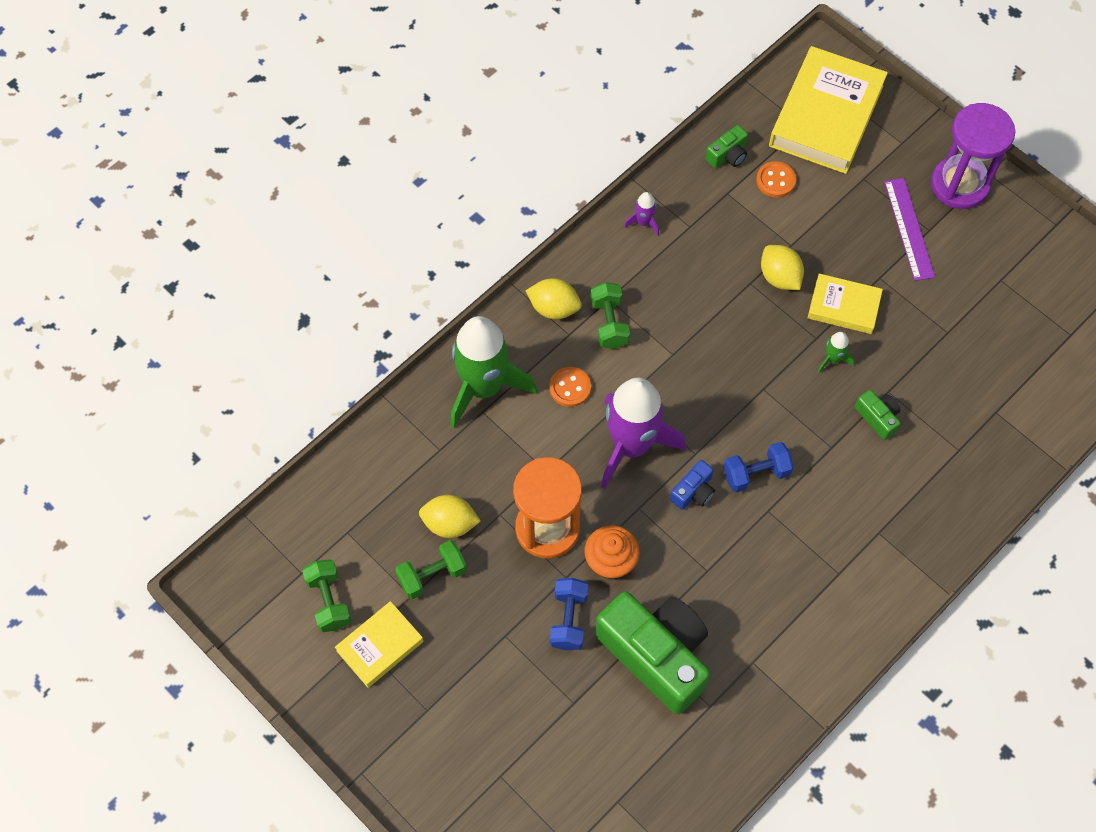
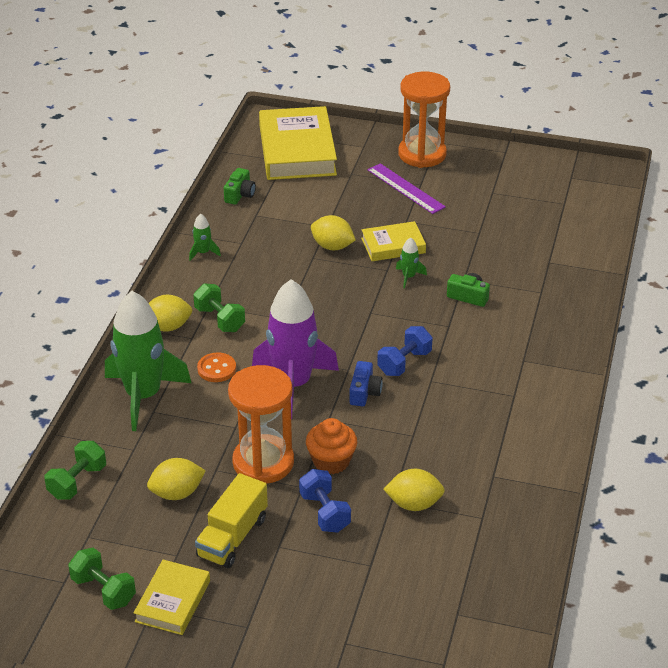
camera: 30 degrees left, 25 degrees down
green dumbbell [395,540,467,599] -> green dumbbell moved to [44,441,106,500]
green camera [595,591,710,714] -> yellow lemon [383,469,445,511]
purple rocket [624,192,659,235] -> green rocket [189,214,221,261]
orange button [756,161,796,198] -> none
purple hourglass [931,103,1016,209] -> orange hourglass [398,72,450,168]
none -> yellow truck [195,473,268,568]

